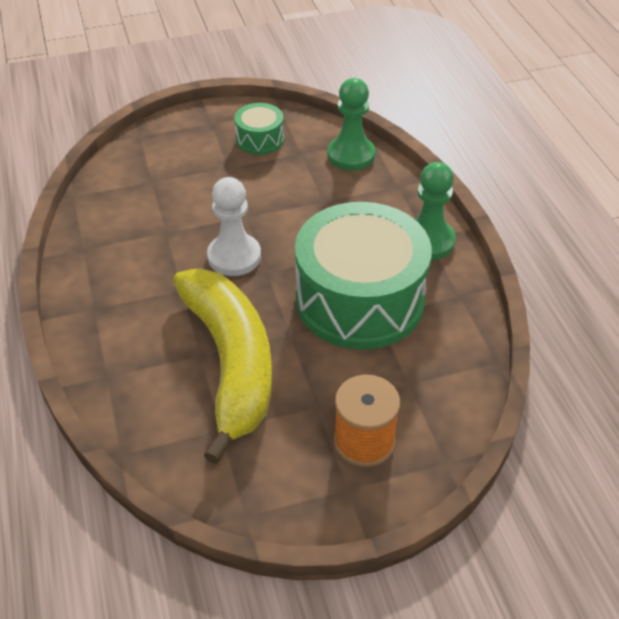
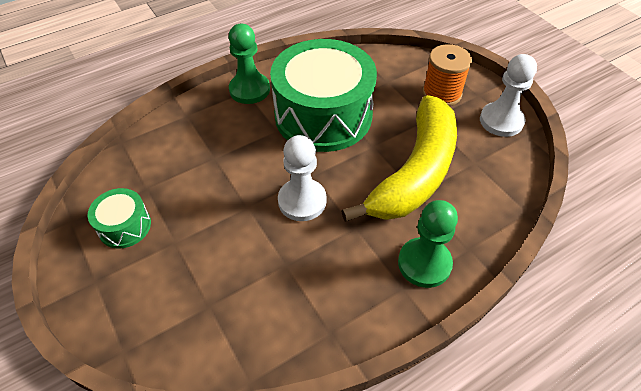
camera: 105 degrees left, 5 degrees up
yellow banana [173,269,272,464] -> yellow banana turned 150 degrees clockwise [341,95,457,222]
green pawn [328,78,375,171] -> green pawn moved to [398,200,458,288]
none -> white pawn [480,54,537,137]

